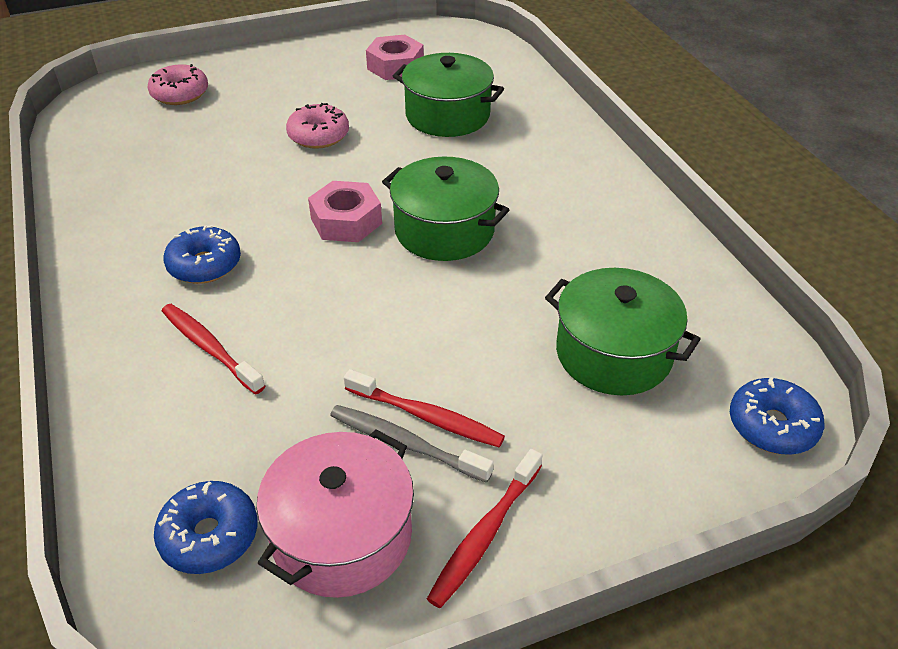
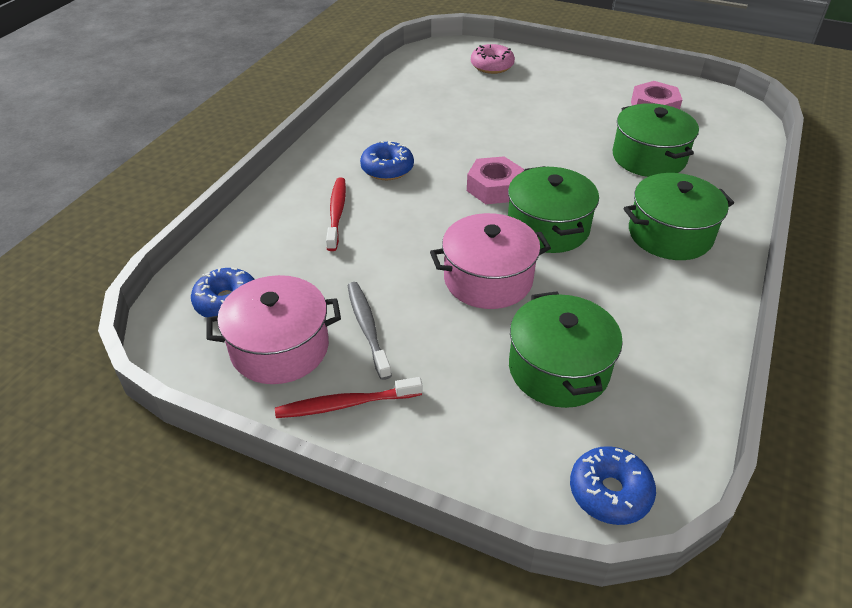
camera: 45 degrees right, 0 degrees up
pink donut [286,103,349,149] -> none
red toothbrush [344,369,505,447] -> none
none -> pink pot [430,213,551,309]
none -> green pot [623,173,734,260]

